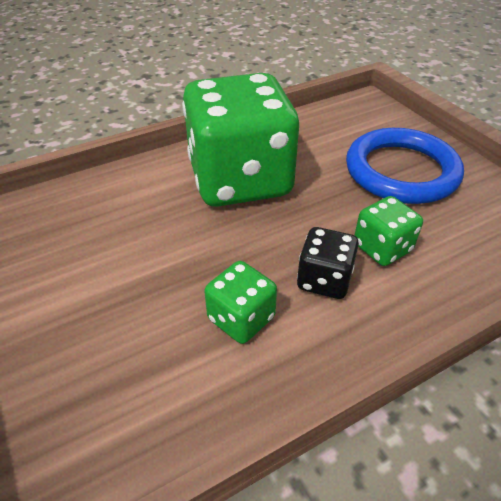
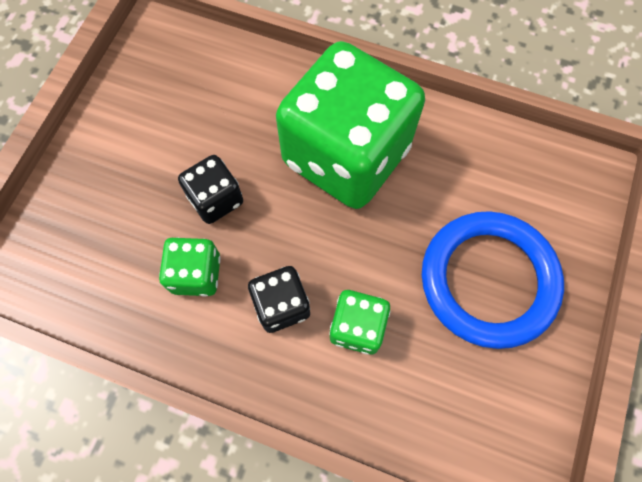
camera: 50 degrees right, 25 degrees up
none -> black dice [178,155,243,224]

